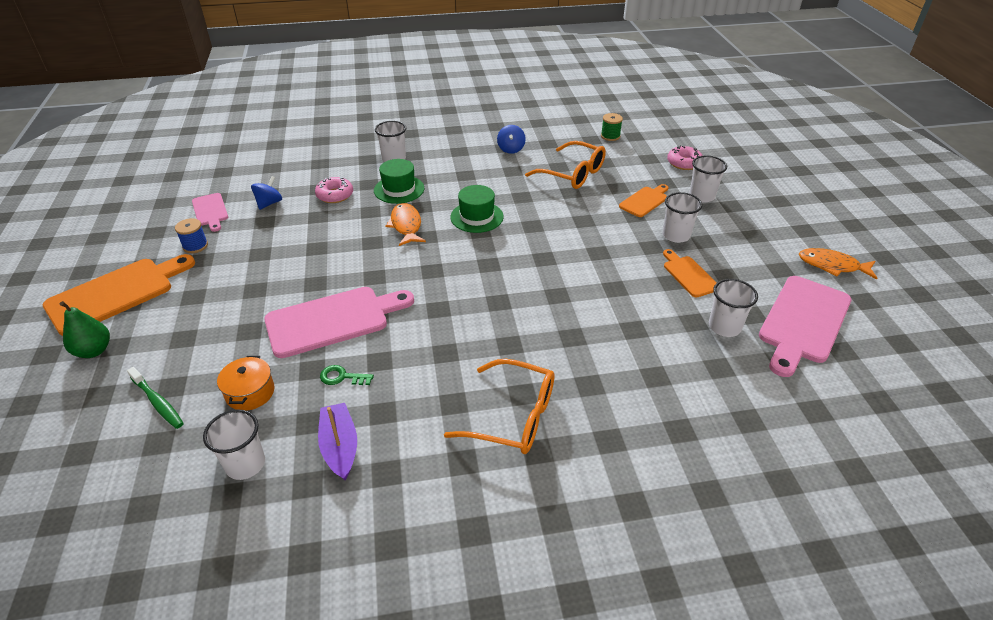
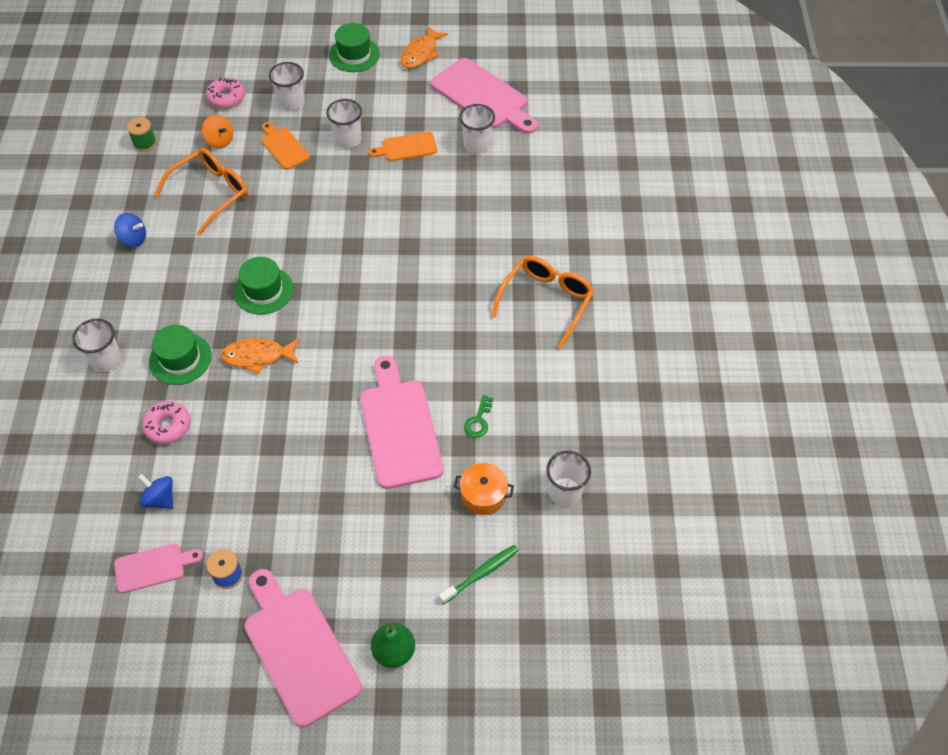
camera: 80 degrees left, 15 degrees up
orange cutting board [43,254,195,336] -> pink cutting board [244,569,362,727]
purple boat [318,403,357,480] -> none
none -> orange spinning top [202,115,233,148]
none -> green hat [329,23,380,72]

